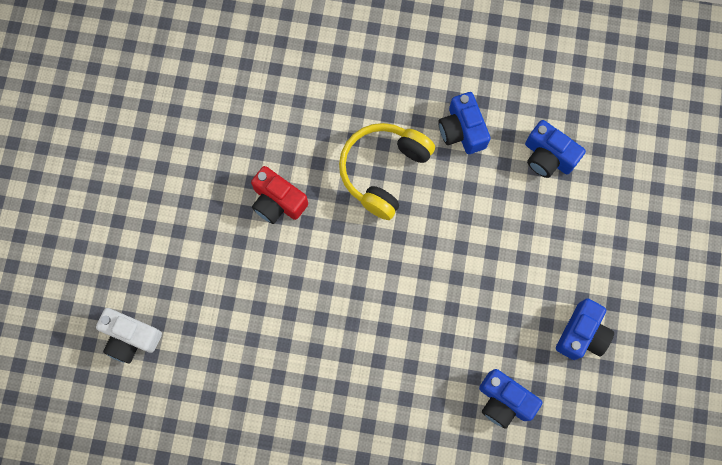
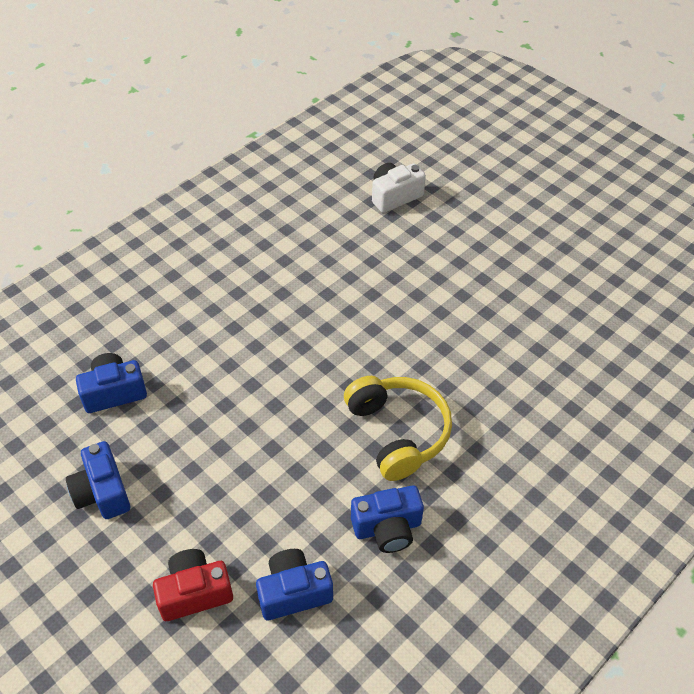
camera: 125 degrees right, 25 degrees down
red camera [251,166,308,224] -> red camera moved to [153,549,233,621]
blue camera [438,92,491,154] -> blue camera turned 150 degrees clockwise [351,485,424,553]

